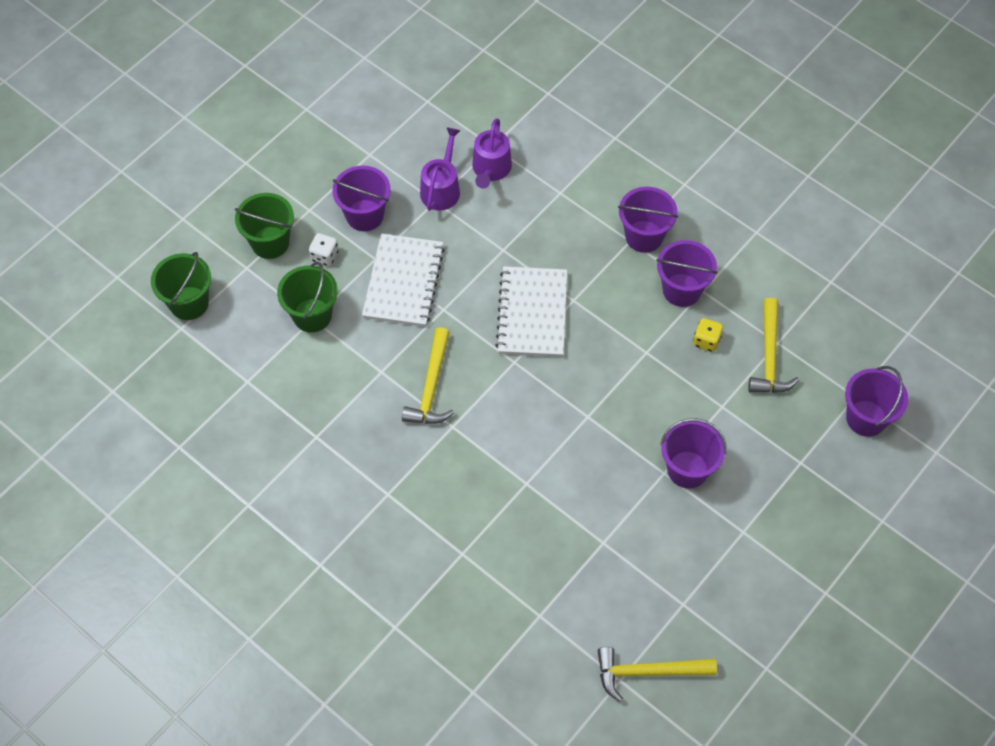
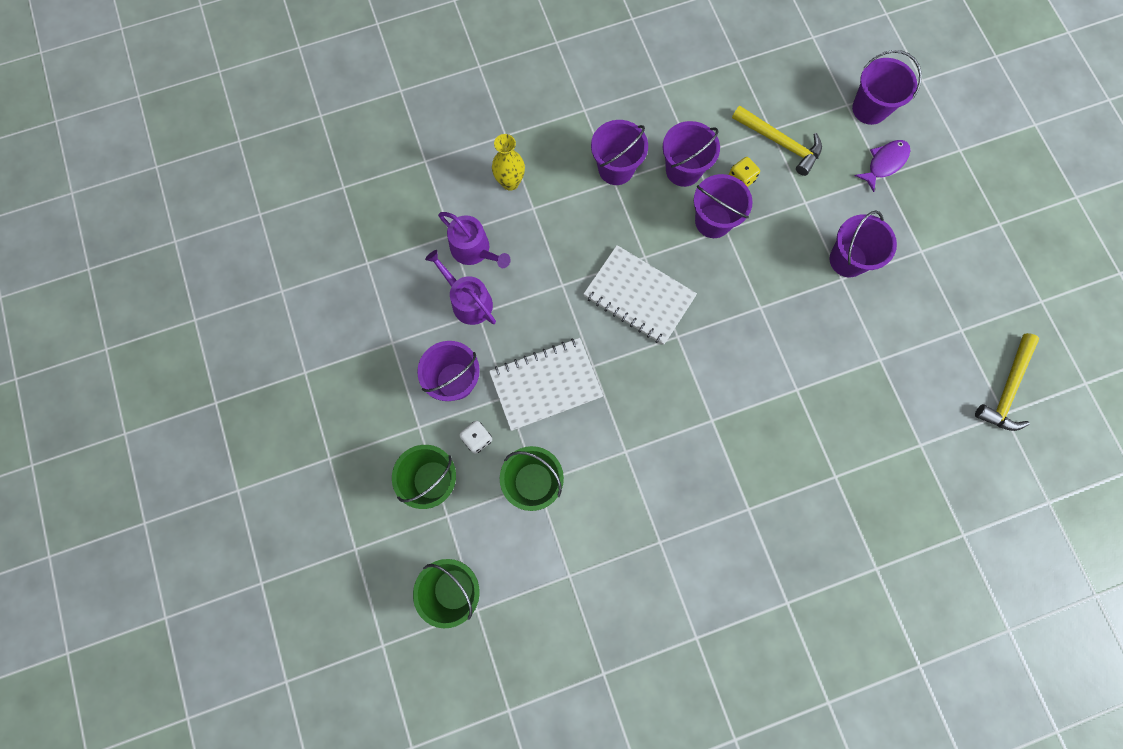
camera: 60 degrees left, 15 degrees up
white notebook [362,234,445,327] -> white notebook turned 60 degrees counterclockwise [489,338,603,431]
yellow hammer [402,327,454,424] -> none
none -> yellow vase [492,134,525,191]
none -> purple bucket [694,174,753,238]
none -> purple fish [855,140,910,192]

